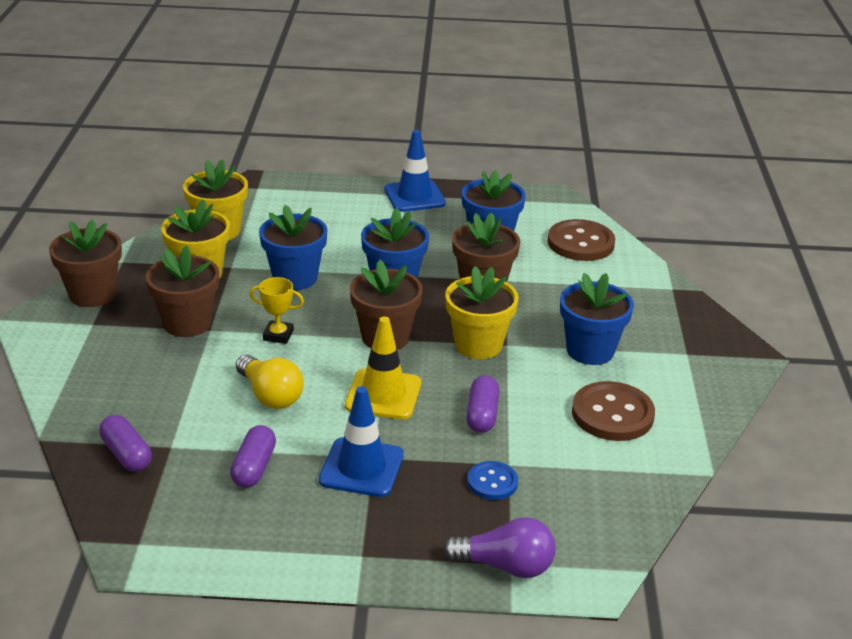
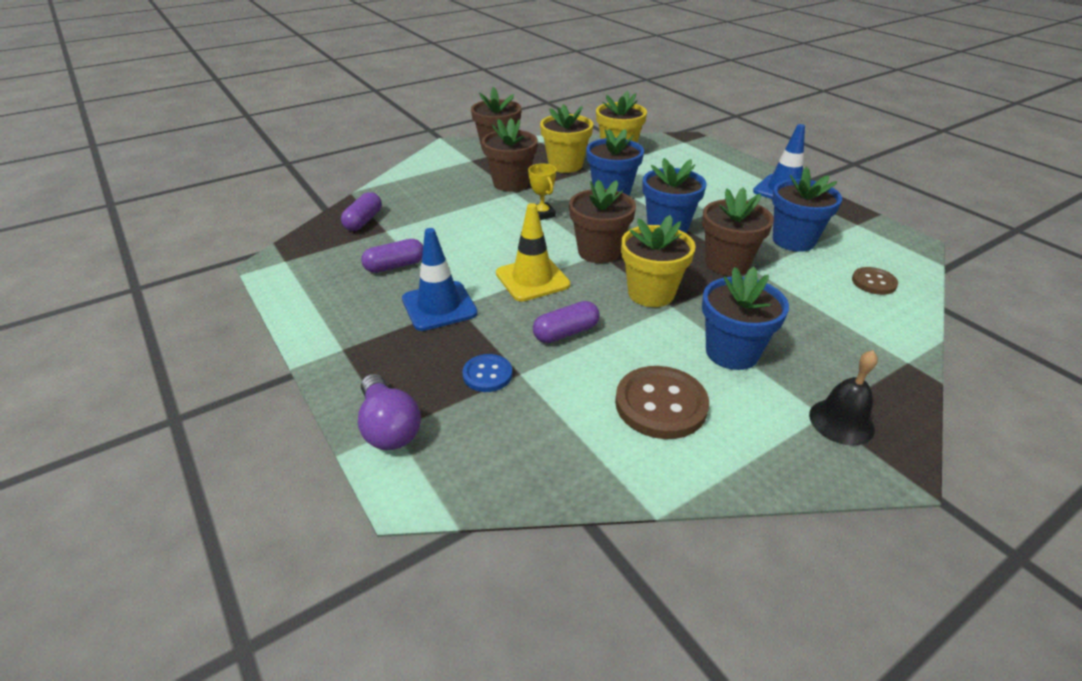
camera: 55 degrees right, 5 degrees up
yellow light bulb [236,355,304,409] -> none
brown button [548,219,615,261] -> brown button [852,267,898,295], size x0.57
none -> black bell [809,350,878,445]

